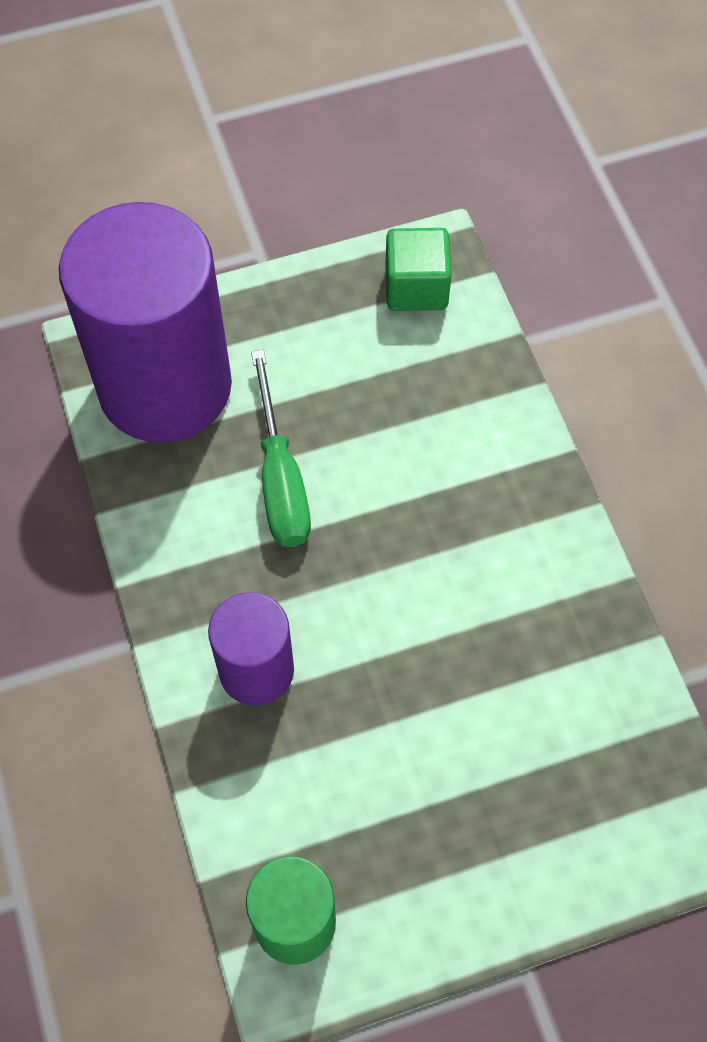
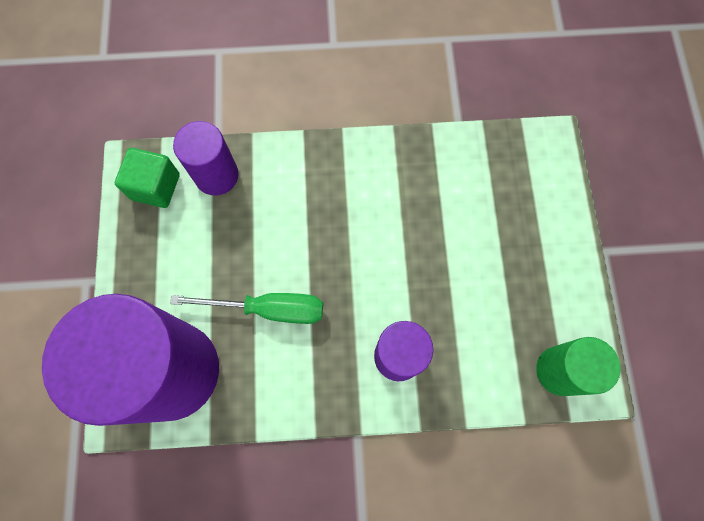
camera: 75 degrees left, 10 degrees up
none -> purple cylinder [173,121,239,195]

